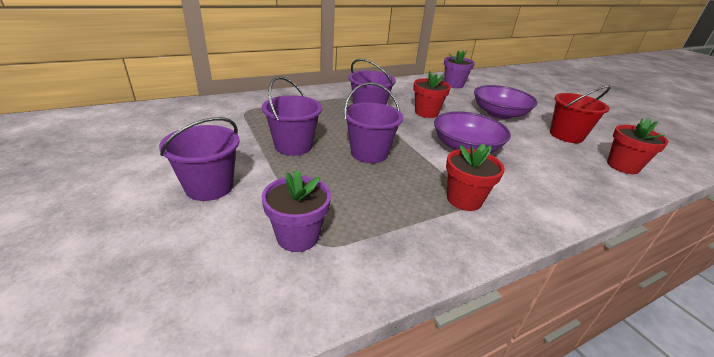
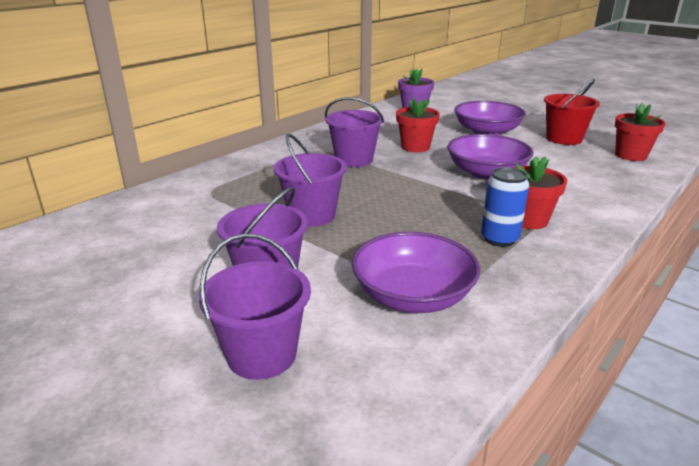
camera: 20 degrees left, 5 degrees down
purple flower pot [262,169,331,252] -> purple bowl [352,232,480,313]
purple bucket [344,82,403,163] -> purple bucket moved to [199,233,311,380]
none -> blue can [481,167,529,247]

